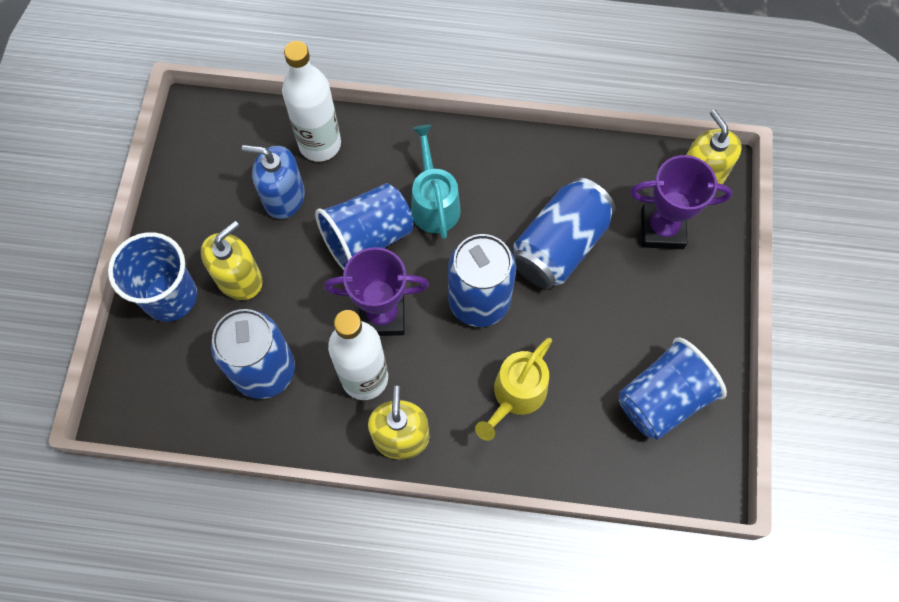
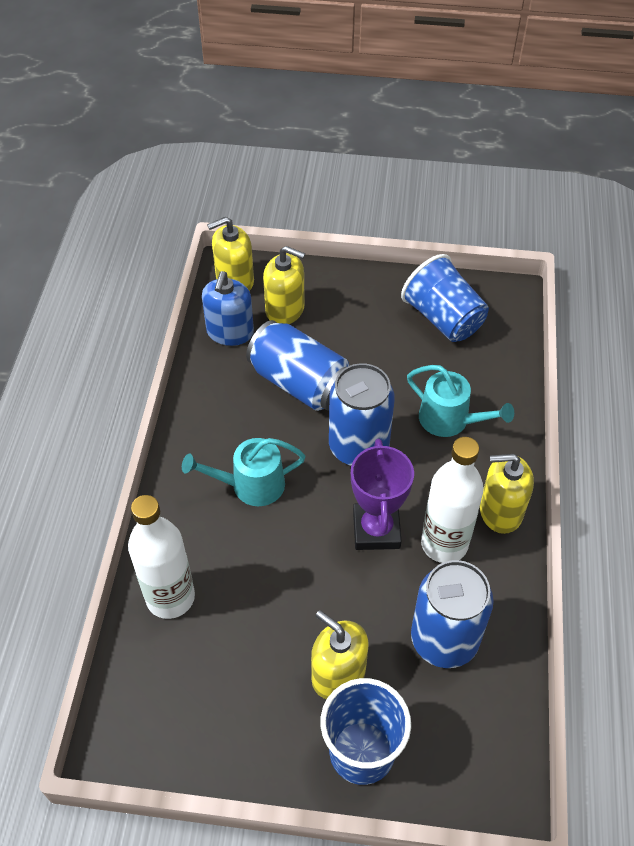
camera: 90 degrees left, 15 degrees down
blue soap dispenser [242,145,305,219] -> blue soap dispenser moved to [202,271,254,346]
blue cup [315,183,413,270] -> none
yellow watering can [475,338,552,441] -> turquoise watering can [407,365,514,437]
purple trophy [630,155,732,249] -> yellow soap dispenser [263,246,305,324]

